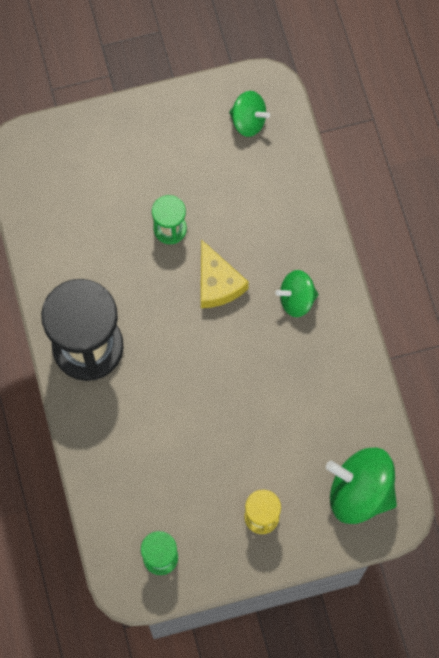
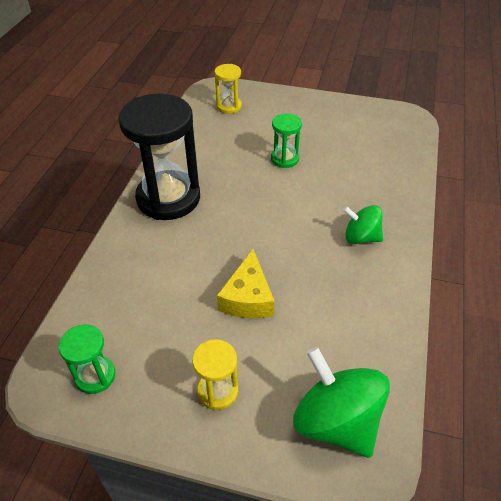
camera: 30 degrees right, 25 degrees down
yellow cheese [201,239,249,308] -> yellow cheese moved to [217,249,274,318]
green spinning top [229,91,270,137] -> none
none -> yellow hourglass [214,64,242,114]

